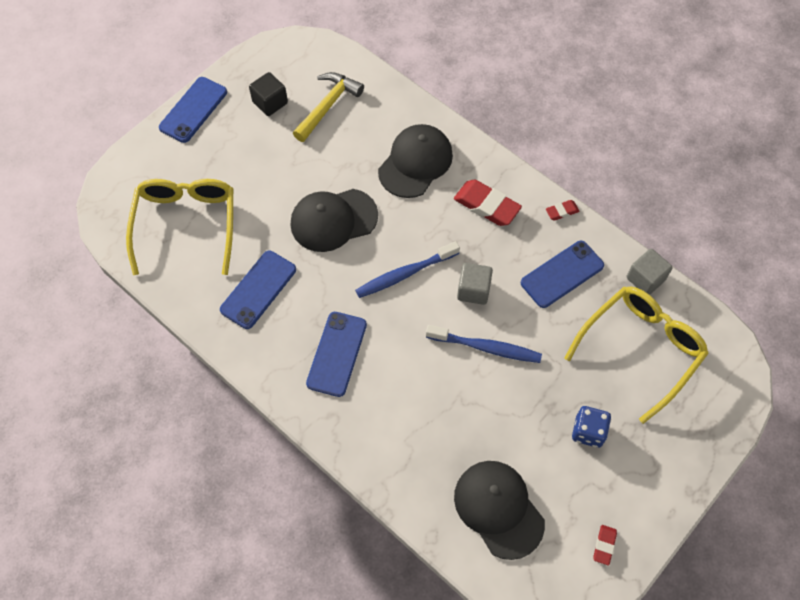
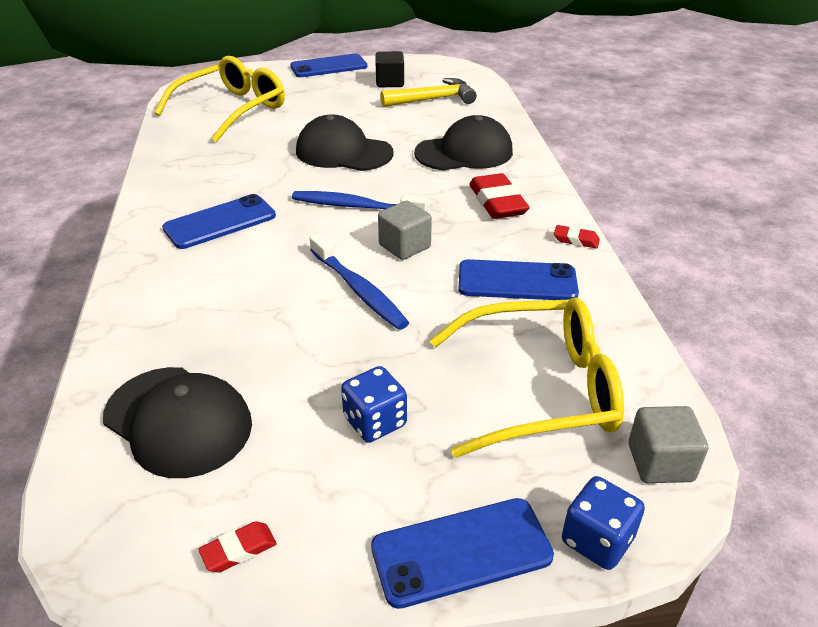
camera: 40 degrees right, 25 degrees down
blue phone [220,251,296,329] -> blue phone moved to [371,498,554,609]
black cap [454,461,545,560] -> black cap turned 120 degrees clockwise [103,367,252,478]
grey cube [627,249,673,295] -> grey cube moved to [628,406,708,483]
none -> blue dice [562,476,645,570]

